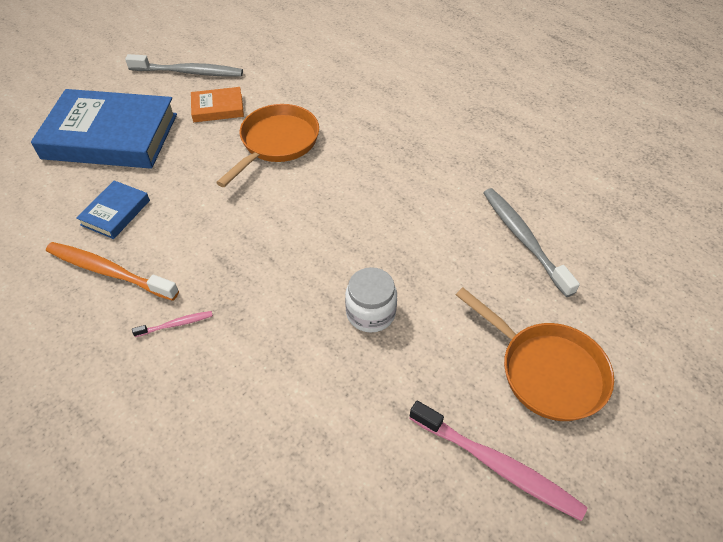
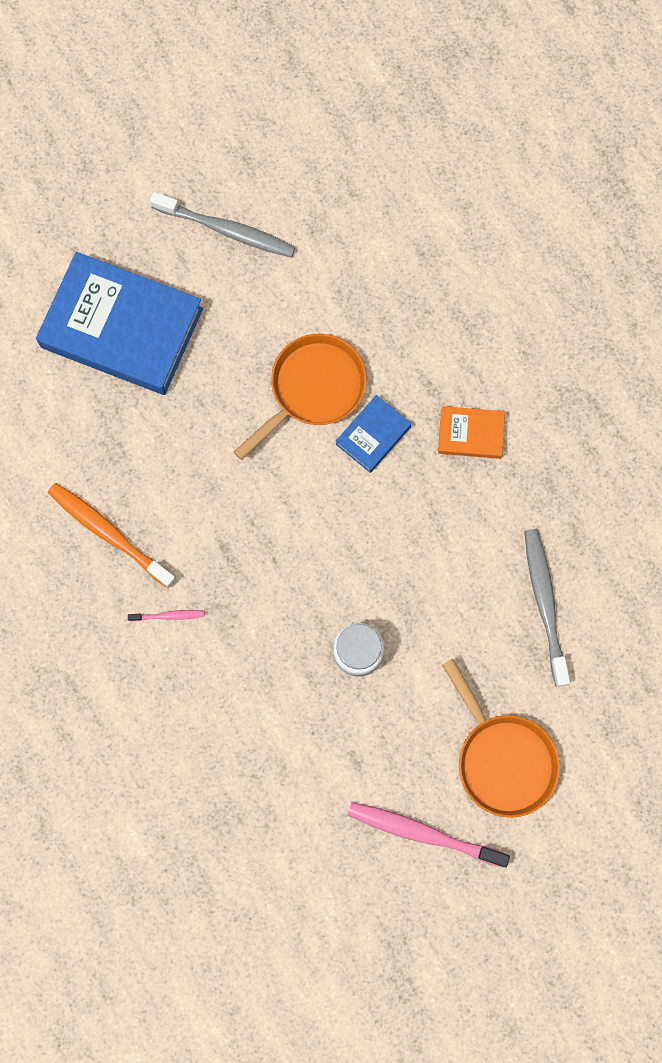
camera: 15 degrees right, 25 degrees up
blue book [76,180,150,239] -> blue book moved to [336,395,411,473]
orange book [191,87,244,122] -> orange book moved to [438,406,505,459]
pink toothbrush [409,401,588,521] -> pink toothbrush turned 150 degrees clockwise [347,802,510,868]

